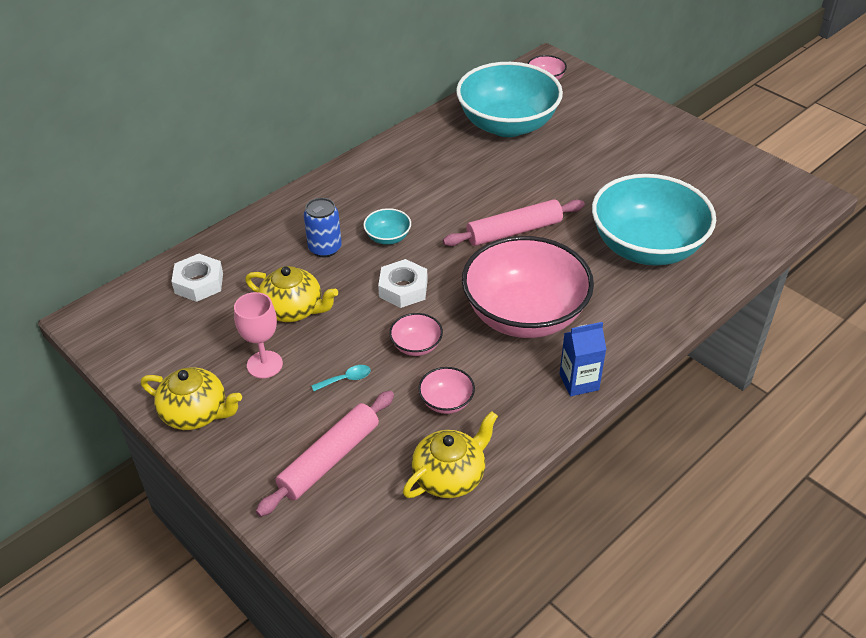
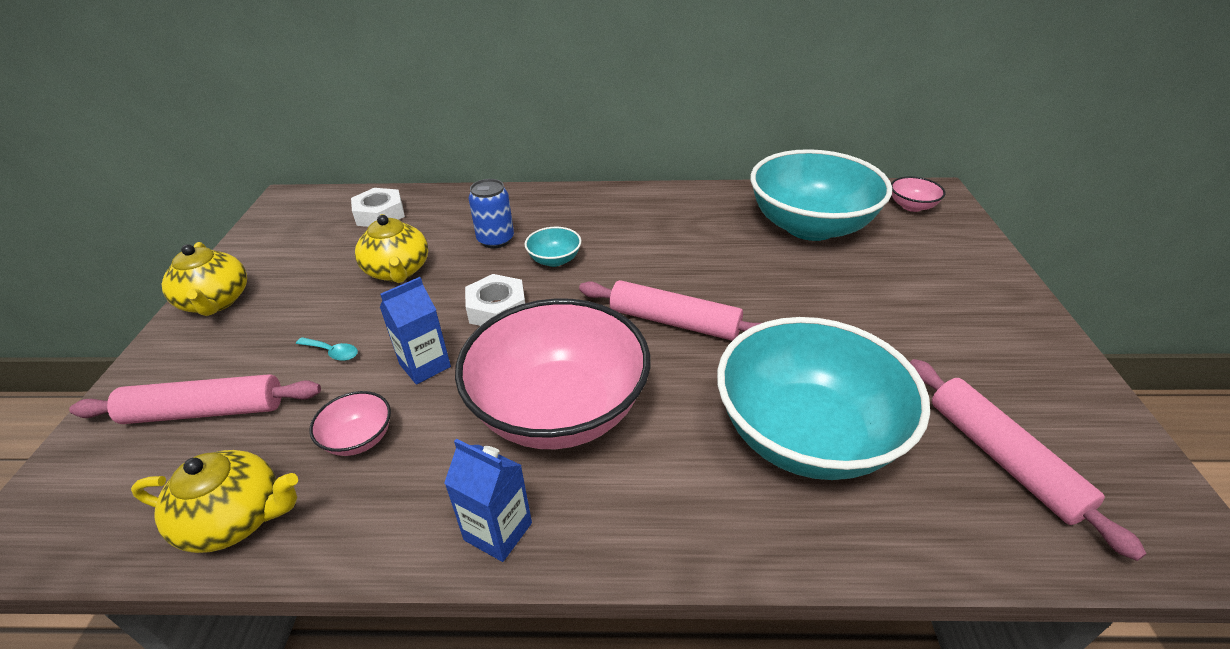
camera: 45 degrees right, 5 degrees down
pink goblet [234,292,283,378] -> none
pink bowl [389,313,443,356] -> blue carton [380,277,451,385]
none -> pink rolling pin [910,359,1147,561]

